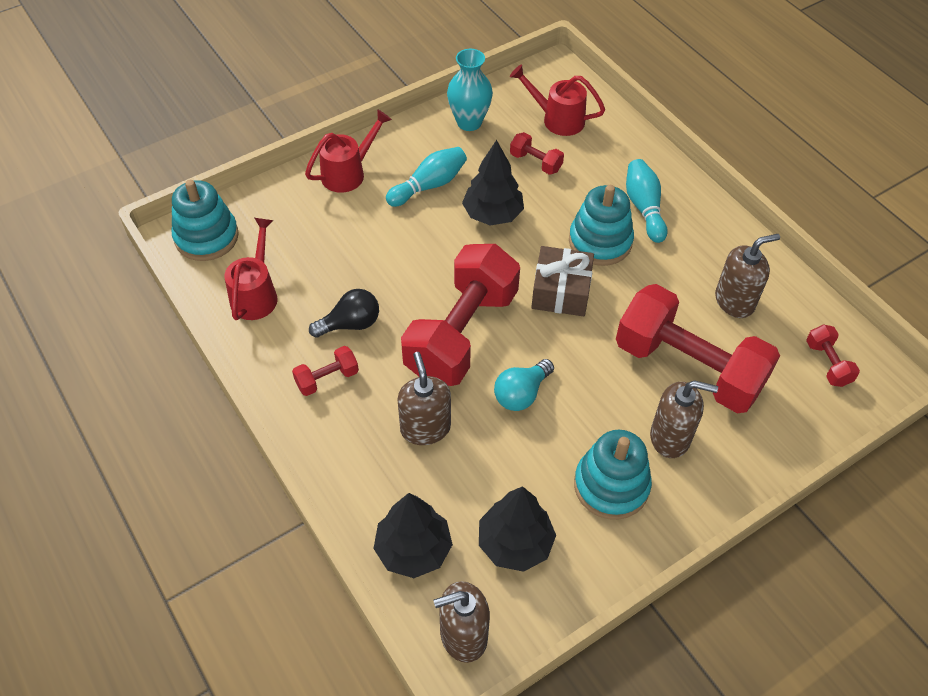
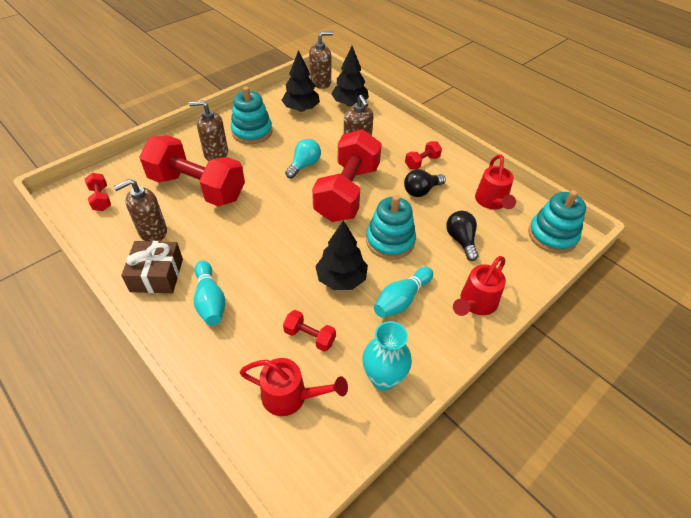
camera: 170 degrees right, 5 degrees down
brown gift [531,246,594,316] -> brown gift moved to [121,241,183,293]
turquoise stacking toy [569,185,634,266] -> turquoise stacking toy moved to [366,195,416,259]
none -> black light bulb [446,211,478,261]

